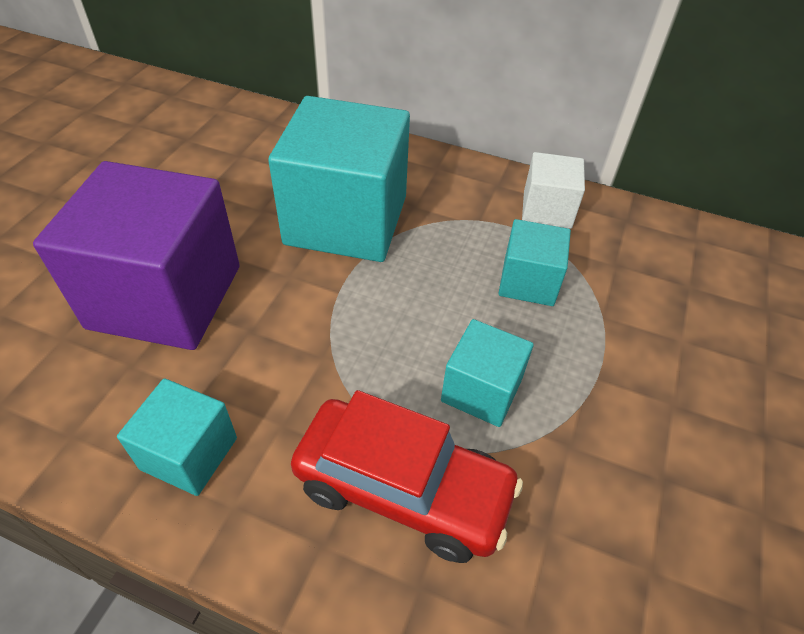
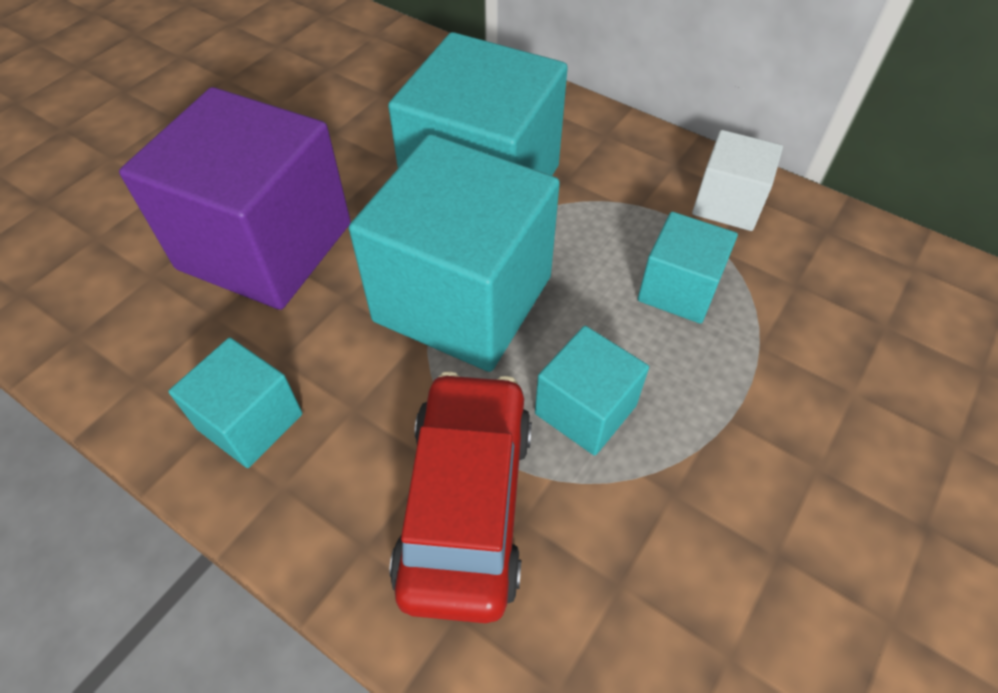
camera: 15 degrees right, 5 degrees up
red car [291,390,523,563] -> red car turned 120 degrees counterclockwise [389,371,532,623]
none -> turquoise cube [349,134,560,372]

